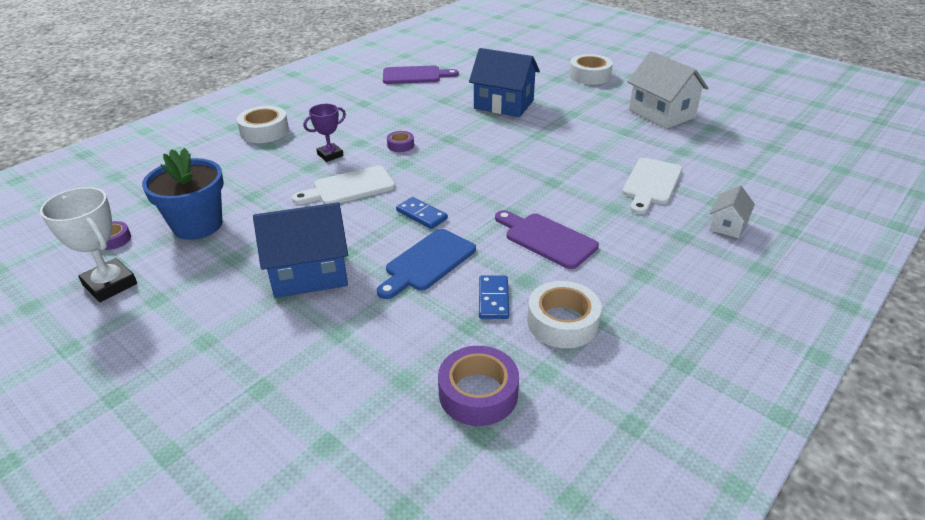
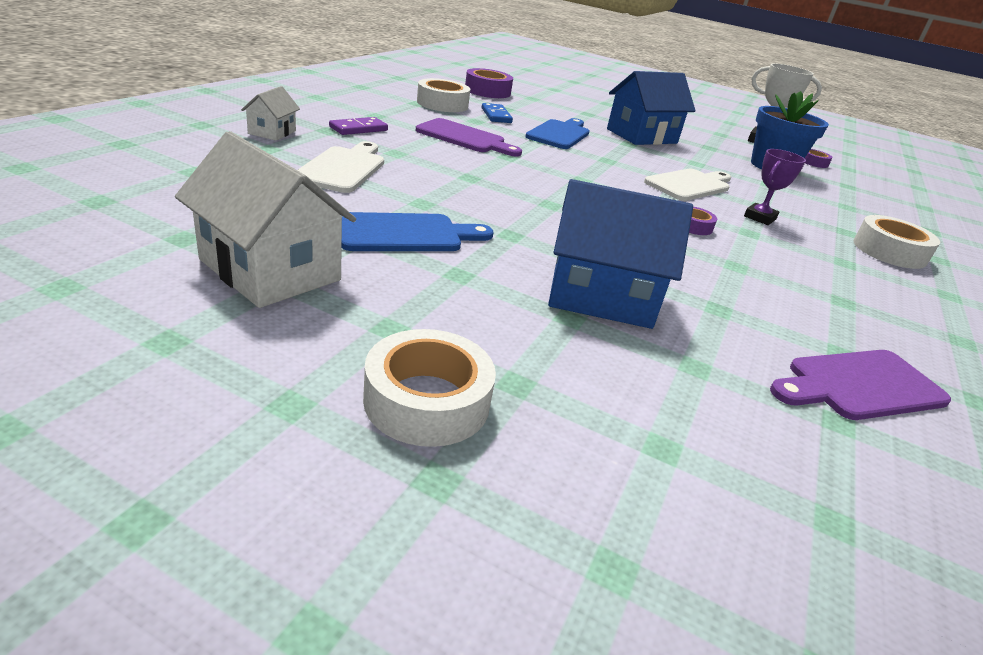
camera: 160 degrees right, 5 degrees down
blue domino [396,197,448,229] -> none
none -> purple domino [329,117,388,135]
none -> blue cutting board [341,212,494,251]

